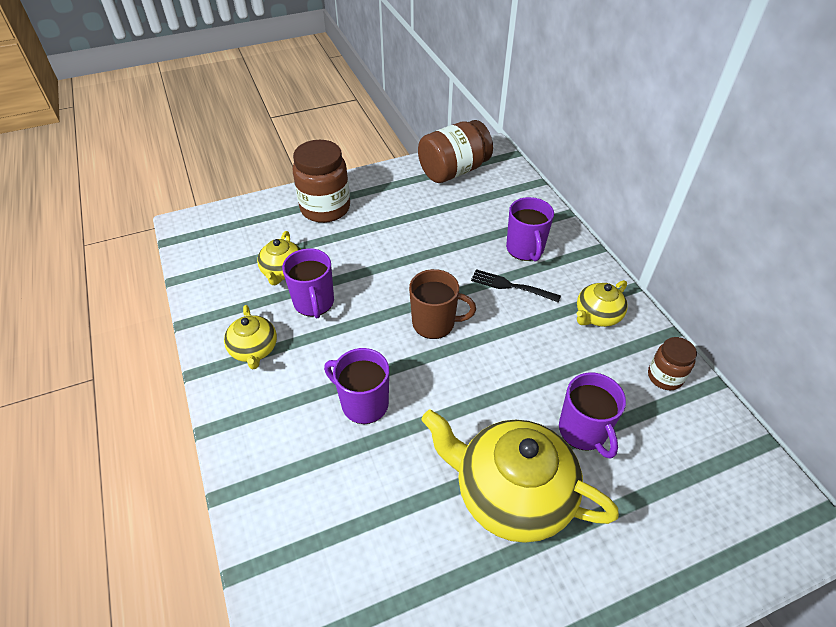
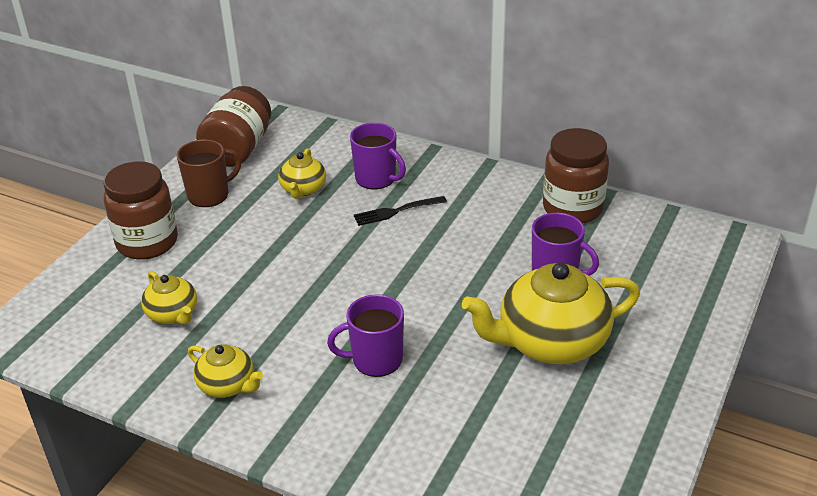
camera: 40 degrees left, 10 degrees down
purple mug [282,248,334,318] -> none
brown mug [409,269,476,339] -> brown mug moved to [177,139,241,207]
yellow teapot [577,280,628,327] -> yellow teapot moved to [278,148,326,199]
brown jar [648,337,697,390] -> brown jar [543,128,609,224], size x1.83

